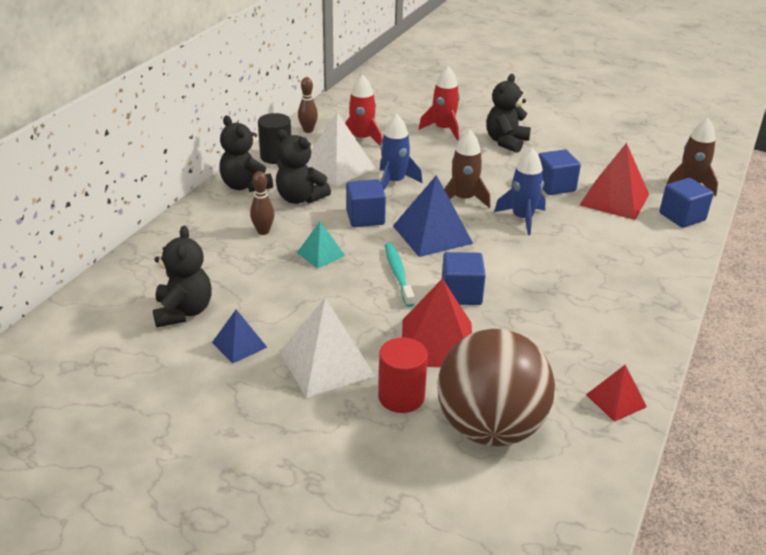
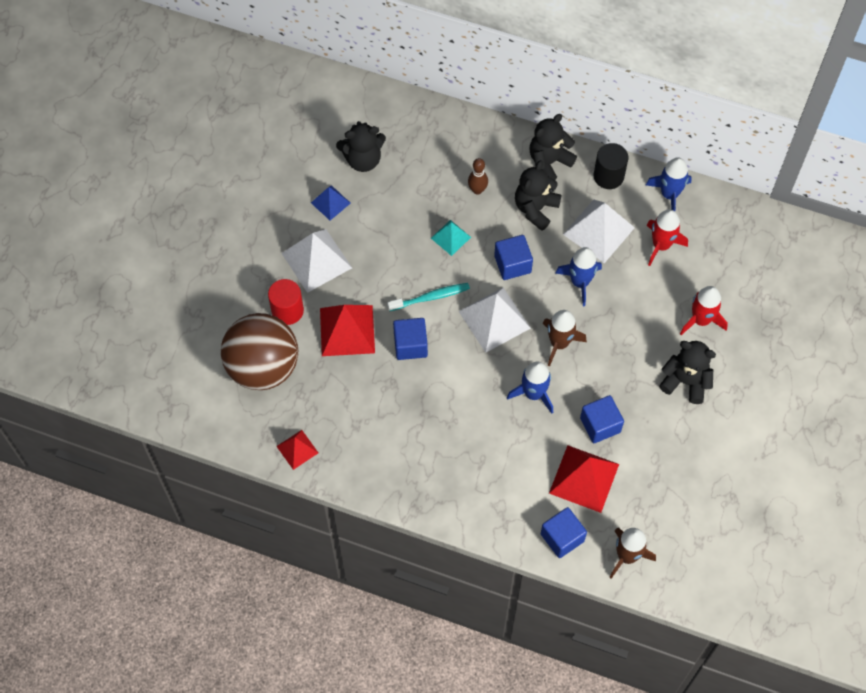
camera: 85 degrees right, 30 degrees up
brown bowling pin [298,77,318,133] -> blue rocket [646,157,692,211]
blue pyramid [393,175,473,257] -> white pyramid [459,287,531,353]

